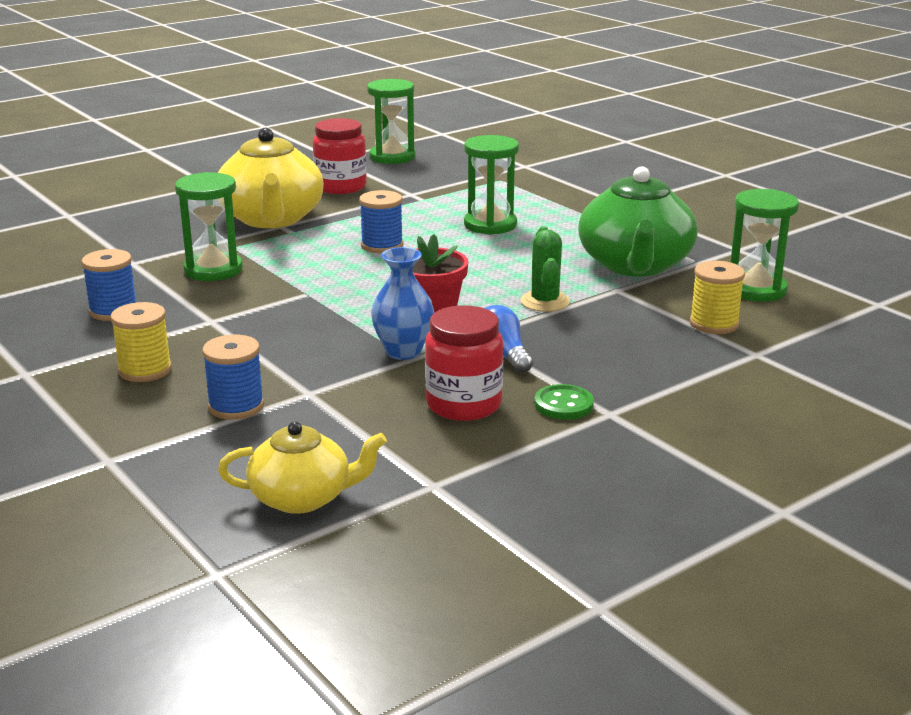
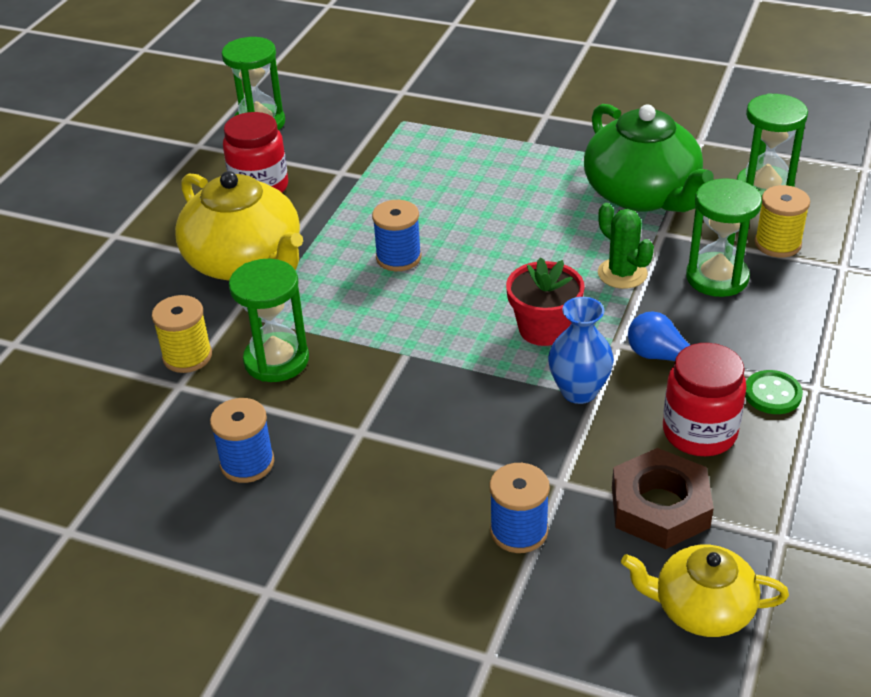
camera: 30 degrees left, 15 degrees up
yellow spool [110,302,172,382] -> yellow spool moved to [152,295,212,373]
yellow teapot [218,421,387,514] -> yellow teapot turned 135 degrees counterclockwise [621,545,789,637]
green hourglass [464,135,519,235] -> green hourglass moved to [686,178,762,297]
none -> brown nut [612,448,714,549]

